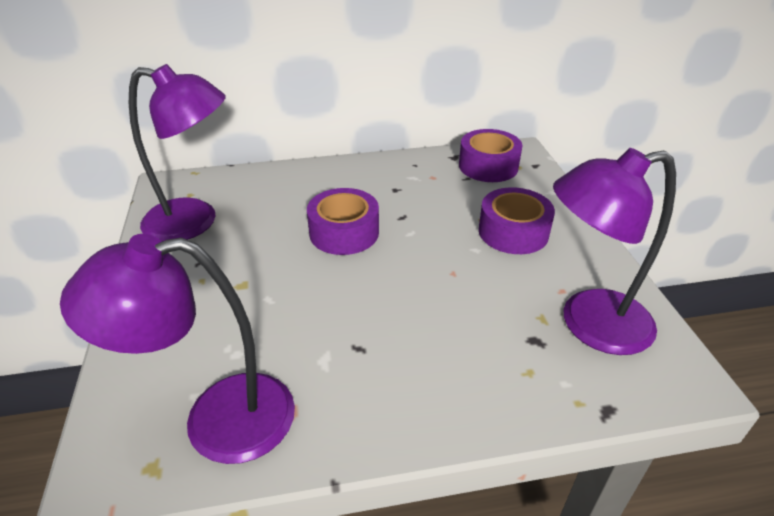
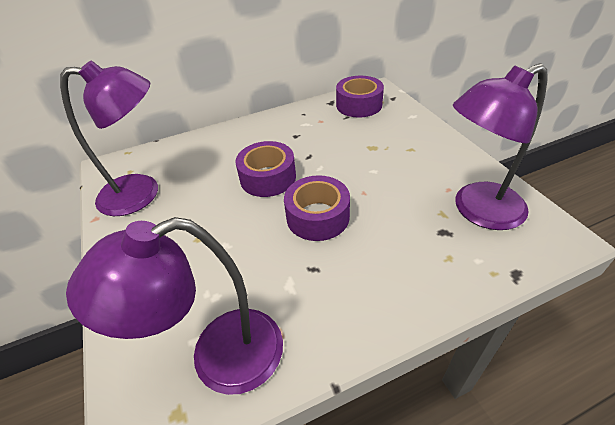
camera: 10 degrees left, 5 degrees up
purple tape [478,187,555,254] -> purple tape moved to [284,175,350,241]

